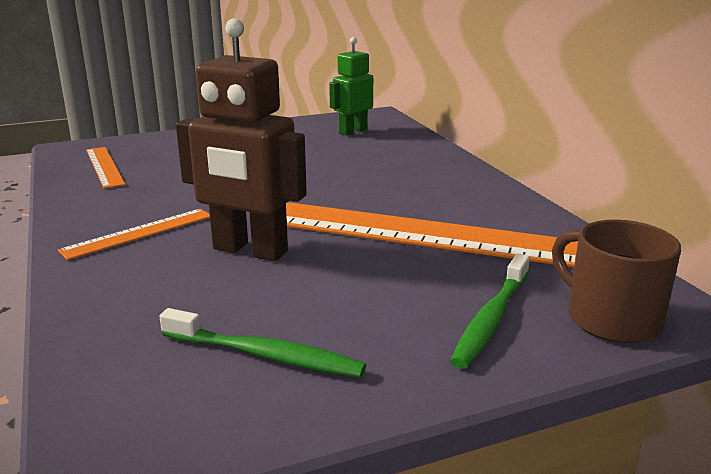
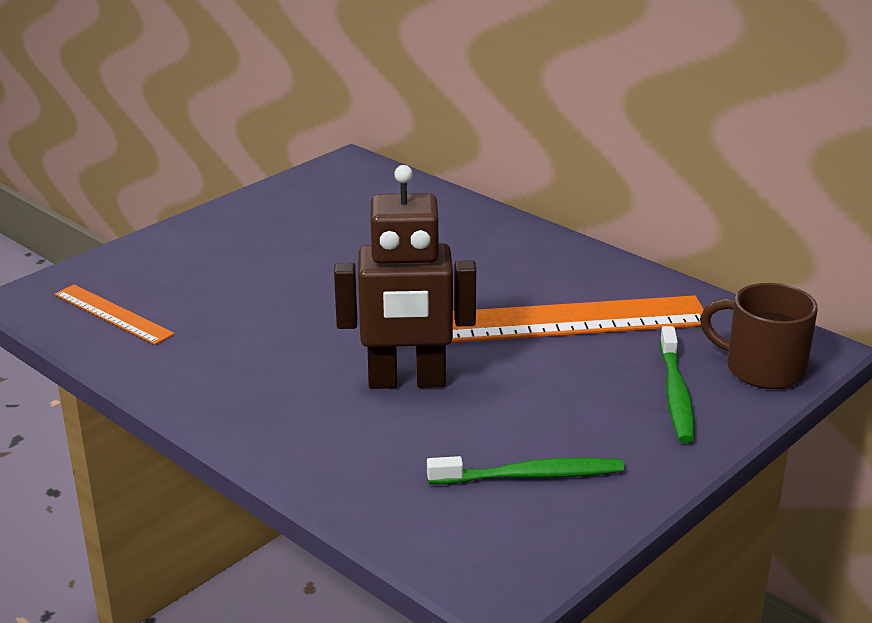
camera: 25 degrees left, 5 degrees up
orange ruler [58,209,210,260] -> none
green robot [329,37,373,136] -> none

